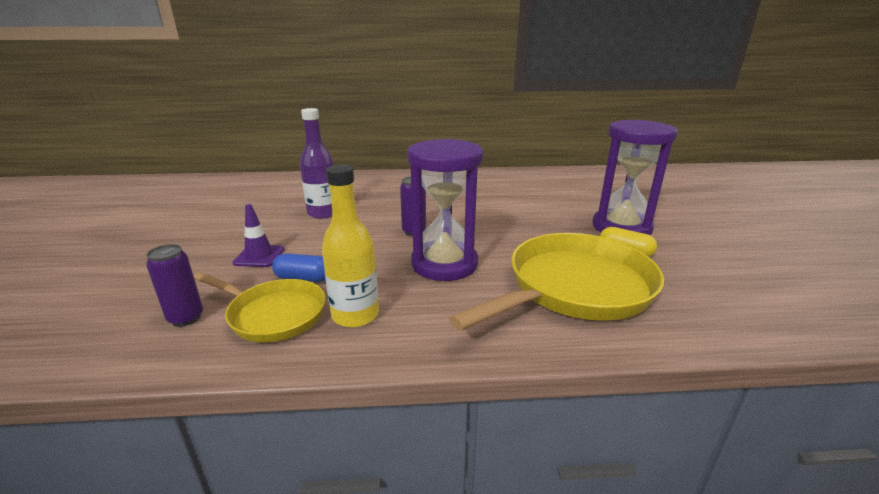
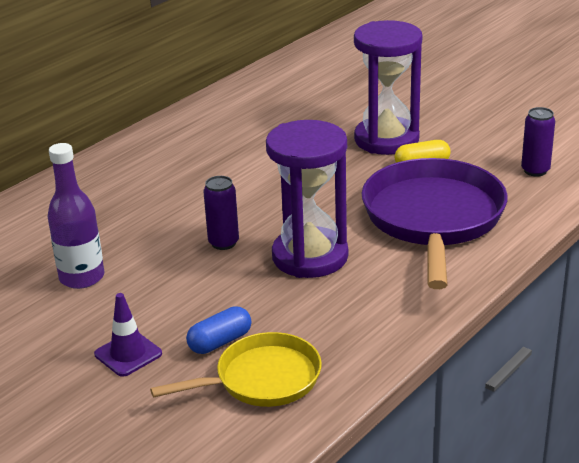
camera: 45 degrees left, 5 degrees up
purple can [146,244,203,327] -> purple can moved to [521,107,555,177]
yellow bottle [322,165,379,328] -> none
yellow pan [449,233,664,331] -> purple pan [362,158,508,289]

